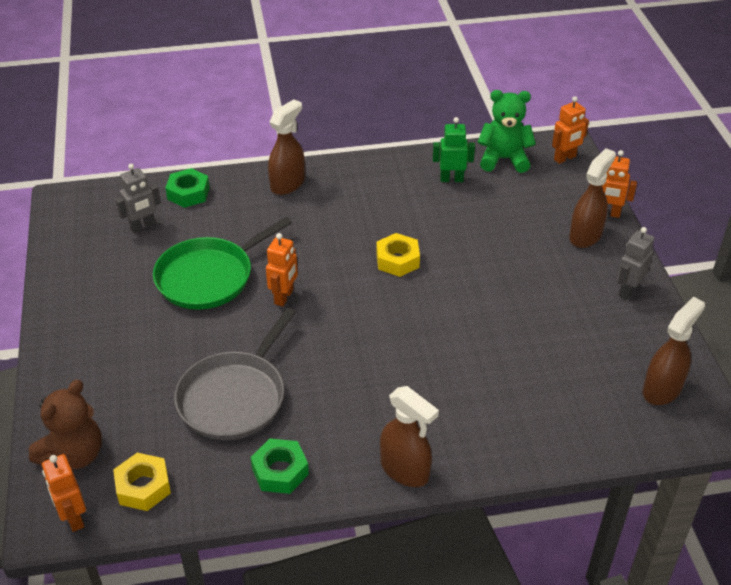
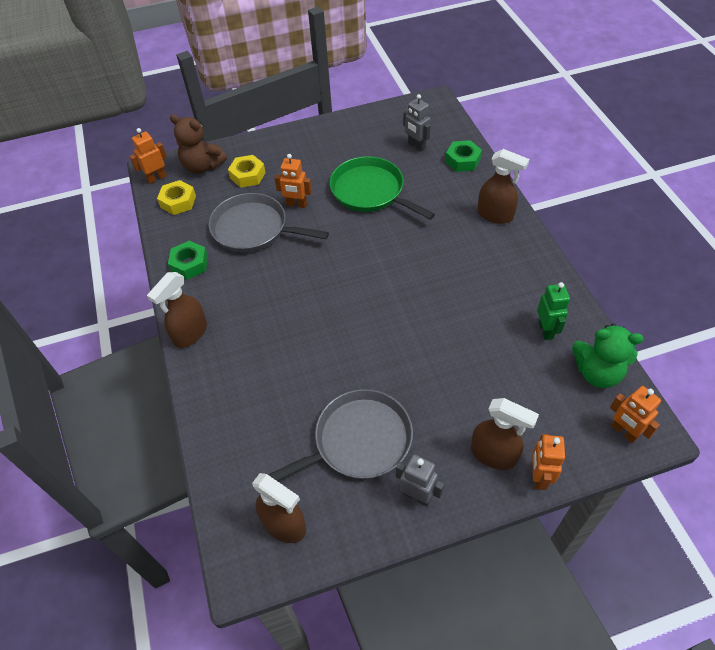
camera: 85 degrees right, 10 degrees up
orange robot [266,233,298,307] -> orange robot moved to [274,154,312,208]
yellow nut [376,233,420,277] -> yellow nut moved to [228,155,266,188]
green teddy bear [478,90,536,173] -> green teddy bear turned 105 degrees clockwise [572,324,644,388]
none -> grey pan [268,389,413,481]

